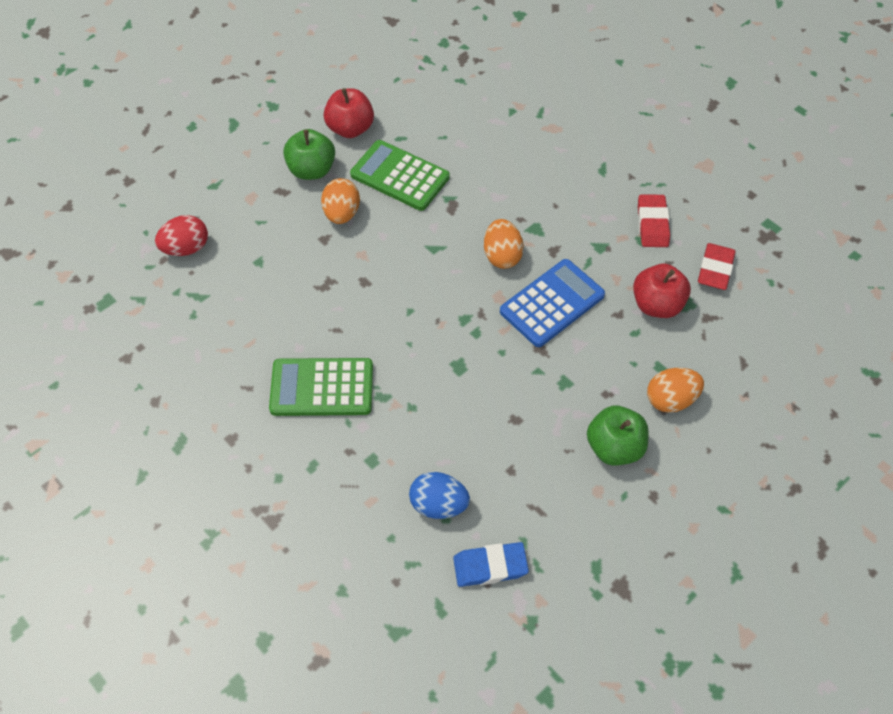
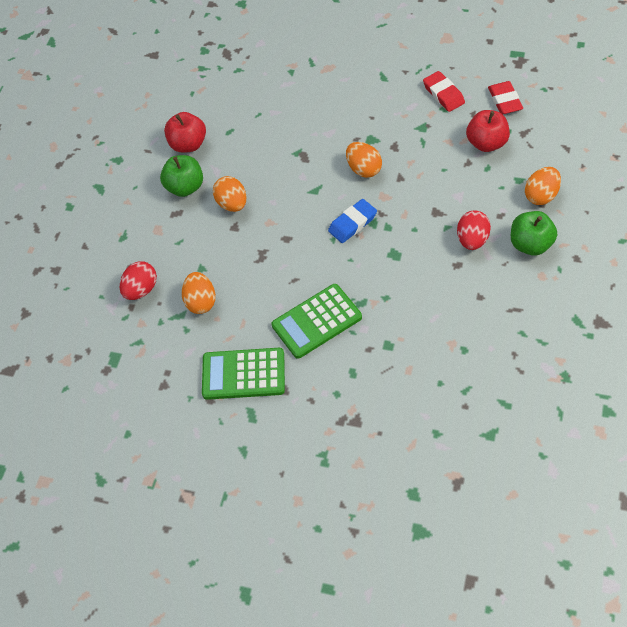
camera: 25 degrees left, 0 degrees up
green calculator [350,140,450,211] -> green calculator moved to [202,348,285,400]
blue egg [409,472,470,519] -> none
blue eraser [453,542,529,587] -> blue eraser moved to [328,199,377,243]
blue calculator [500,259,605,347] -> none
none -> orange egg [182,272,216,314]
none -> red egg [457,210,491,250]

